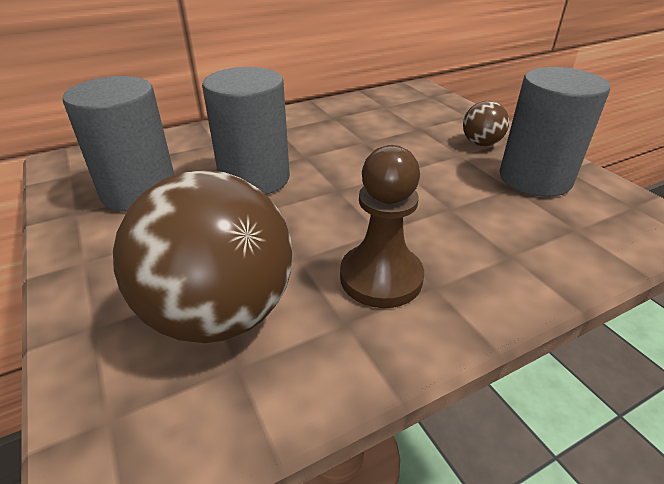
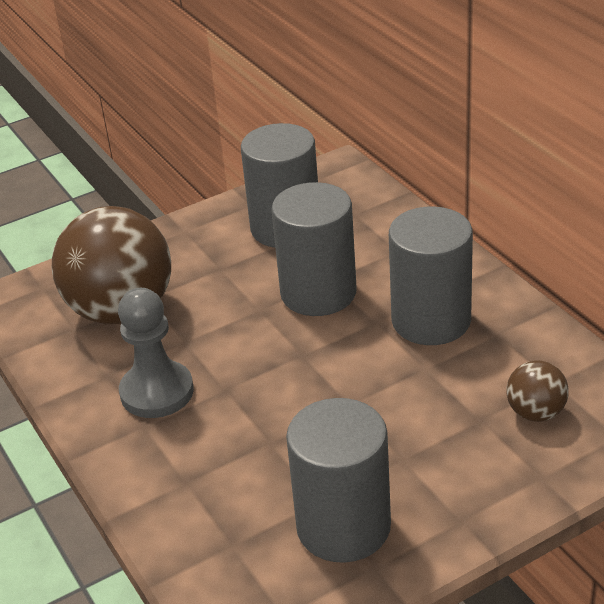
camera: 90 degrees right, 0 degrees up
brown pawn [340,145,424,308] -> grey pawn [118,288,194,418]
brown ball [463,101,509,146] -> brown ball moved to [507,360,569,422]
none -> grey cylinder [389,206,473,345]

